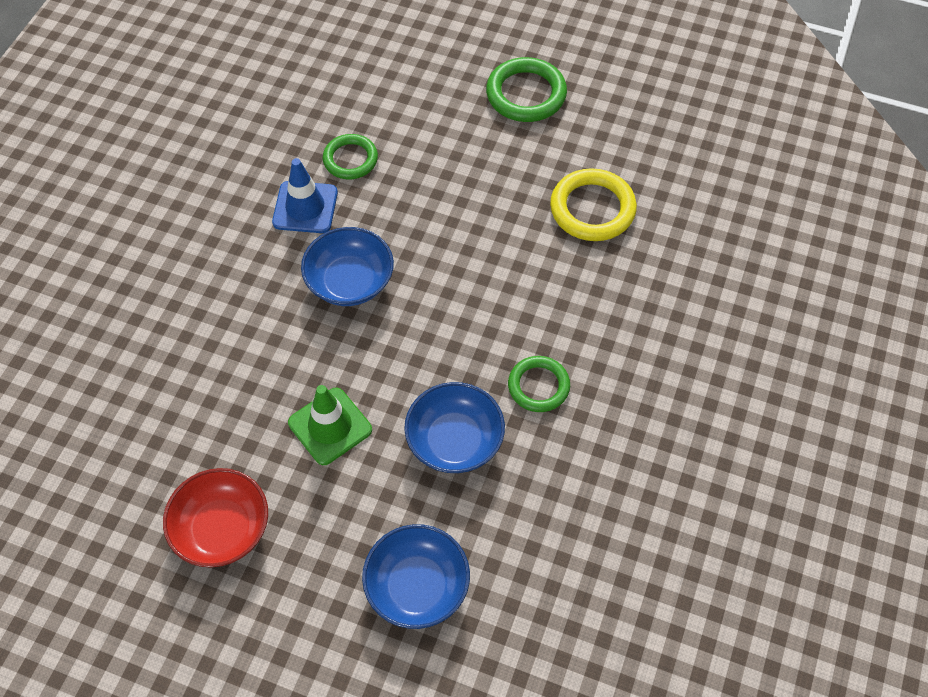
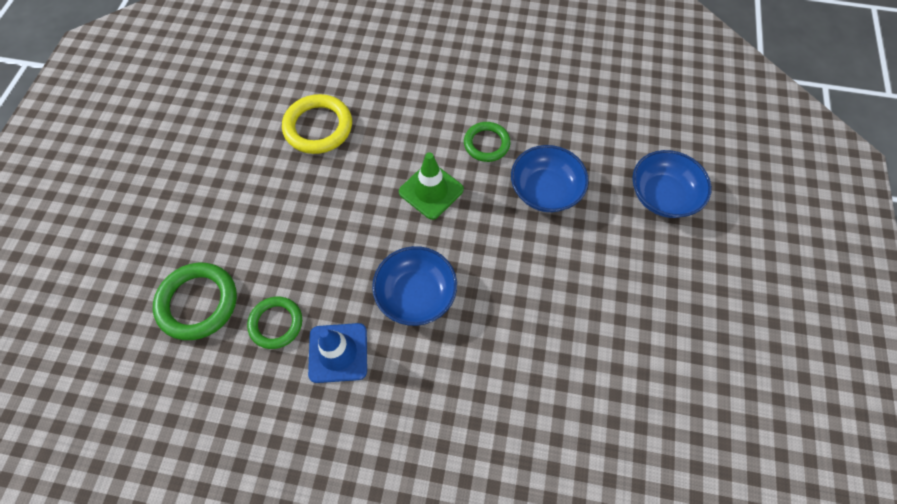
camera: 100 degrees left, 5 degrees up
red bowl [163,468,268,568] -> none
green traffic cone [288,385,372,465] -> green traffic cone moved to [399,152,464,220]
green ring [486,57,567,122] -> green ring moved to [153,263,237,340]

